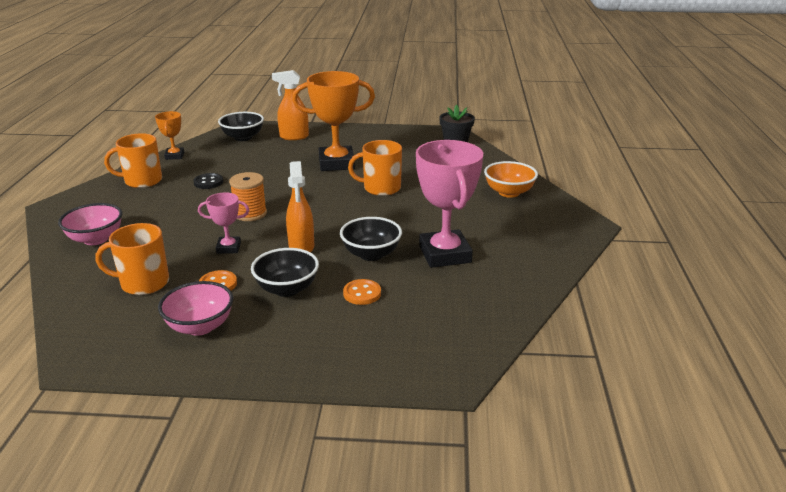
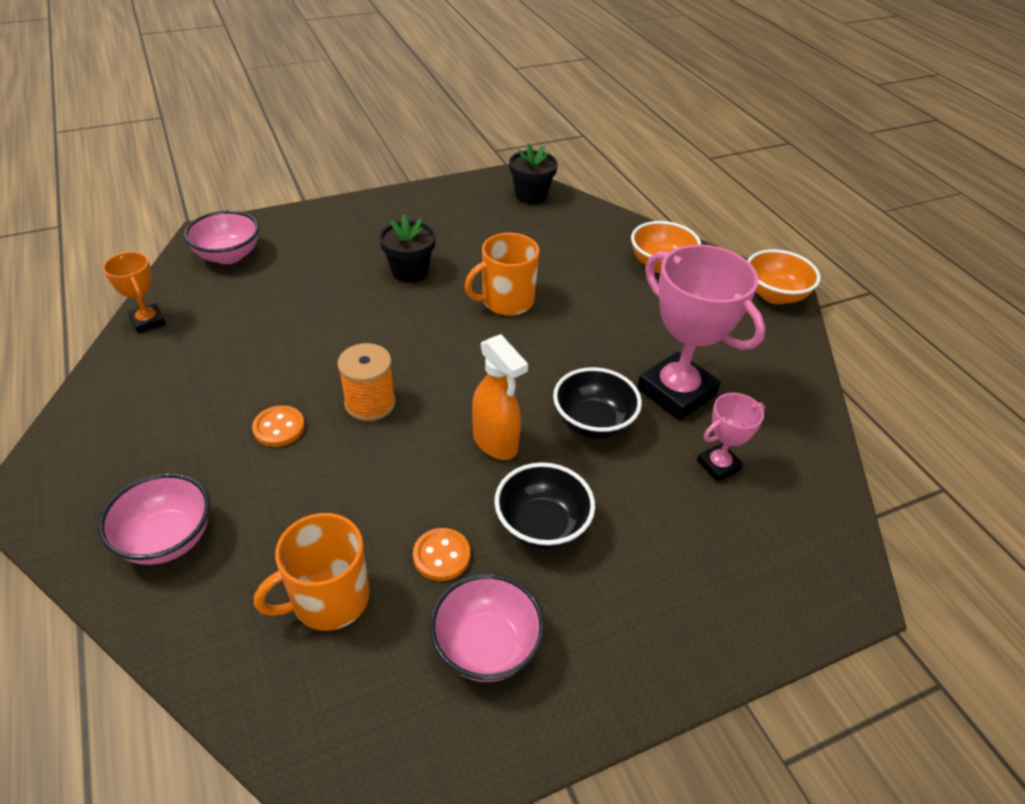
camera: 30 degrees left, 15 degrees up
orange mug [104,133,162,188] -> none
black button [193,173,223,189] -> none
pink trophy [198,192,249,254] -> pink trophy moved to [697,393,765,482]
black bowl [218,112,264,141] -> pink bowl [184,210,259,264]
orange spray bottle [272,70,309,140] -> none
orange trophy [292,71,375,171] -> black flower pot [379,215,436,283]
orange button [343,279,381,305] -> orange button moved to [252,405,305,447]
none -> orange bowl [748,249,821,304]

